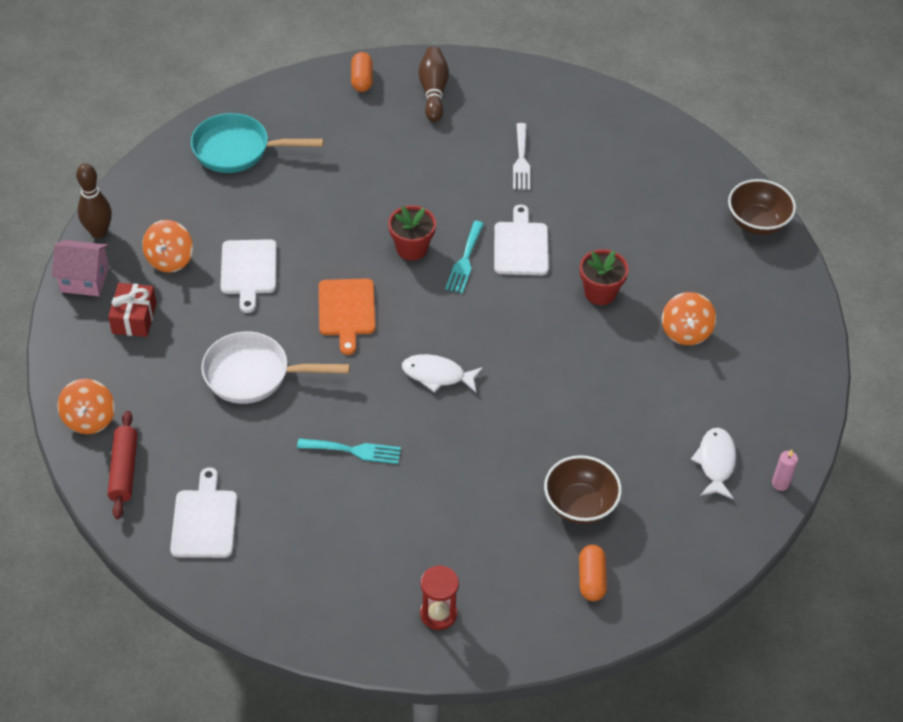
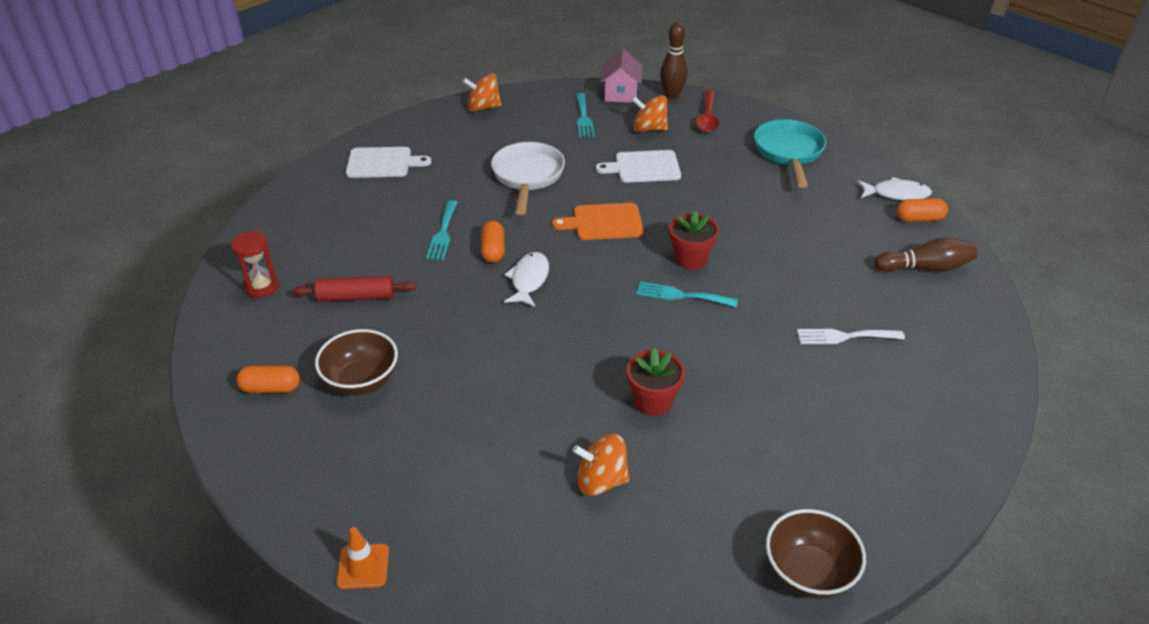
camera: 90 degrees right, 10 degrees down
red gift [108,283,157,337] -> turquoise fork [576,93,595,137]
red rolling pin [108,411,137,519] -> red rolling pin moved to [292,276,416,302]
white cutting board [494,204,549,275] -> none
white fish [691,428,736,499] -> white fish moved to [857,177,932,200]
pink candle [772,449,798,491] -> orange traffic cone [337,527,389,589]
none -> orange capsule [481,221,505,263]
none -> red spoon [695,90,719,132]

